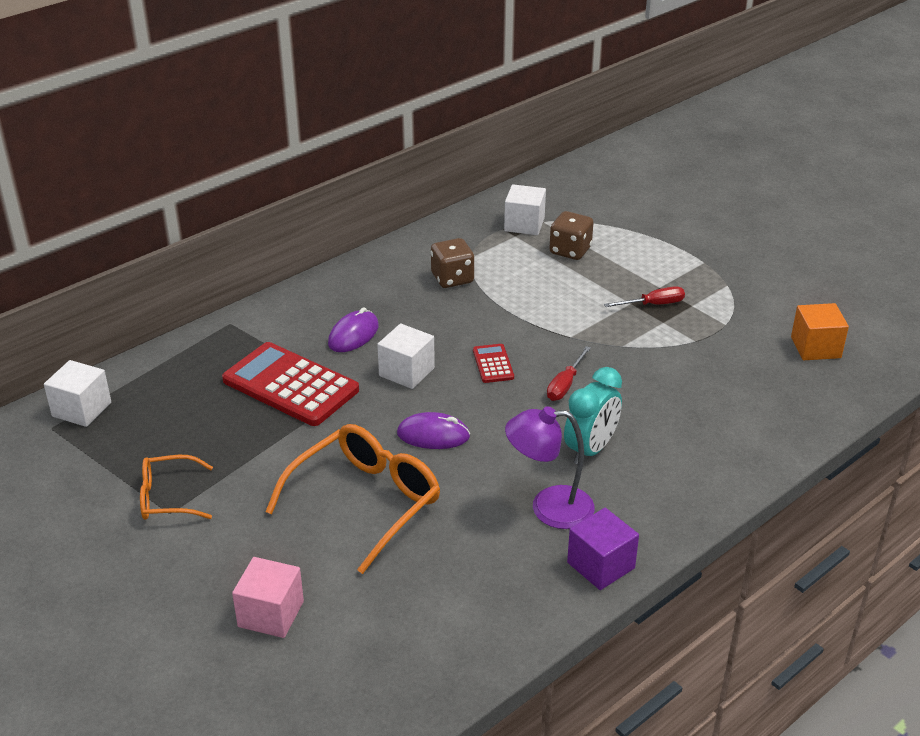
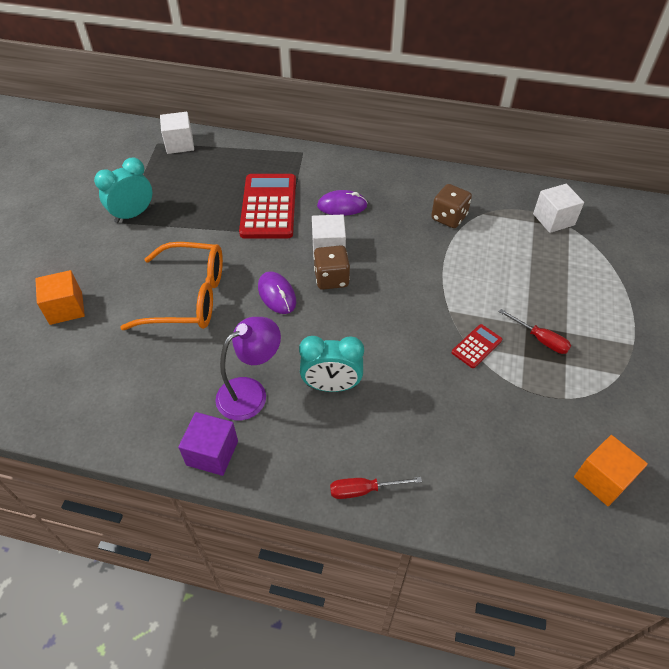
camera: 55 degrees right, 15 degrees up
orange glasses [140,455,213,520] -> turquoise clock [94,157,152,223]
pink cube [232,557,304,638] -> orange cube [35,270,85,325]
red calculator [473,344,514,383] -> red calculator moved to [452,324,502,368]
purple lamp [505,406,594,529] -> purple lamp turned 90 degrees clockwise [215,317,281,420]
red screwdriver [547,346,591,401] -> red screwdriver moved to [330,477,422,499]
brown dice [549,211,594,260] -> brown dice moved to [314,245,350,290]

